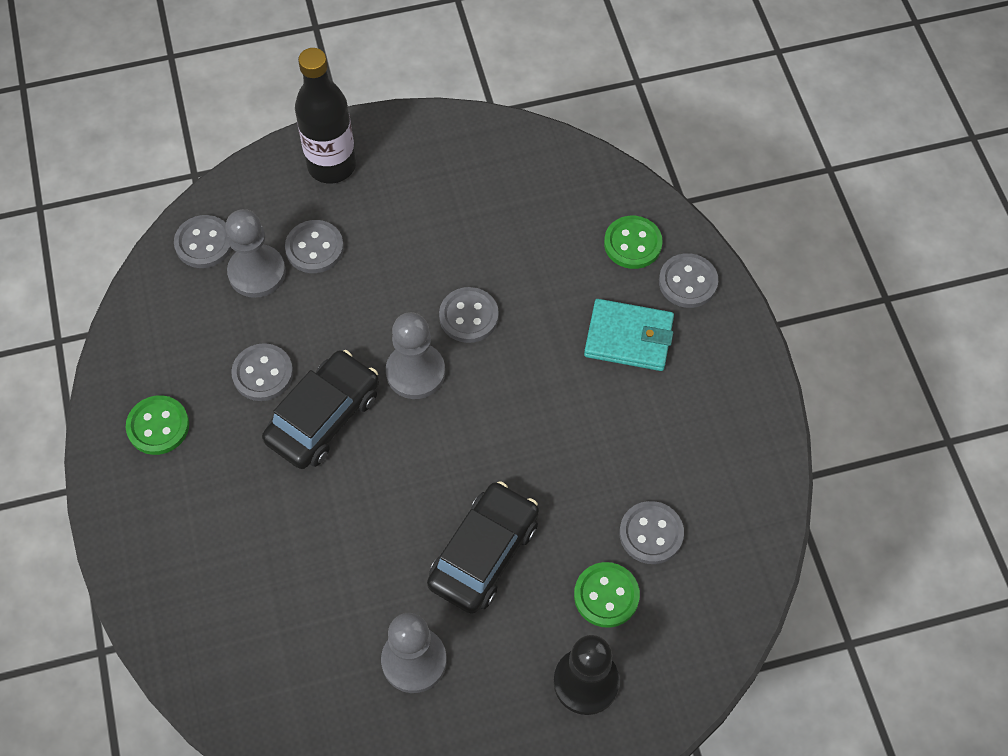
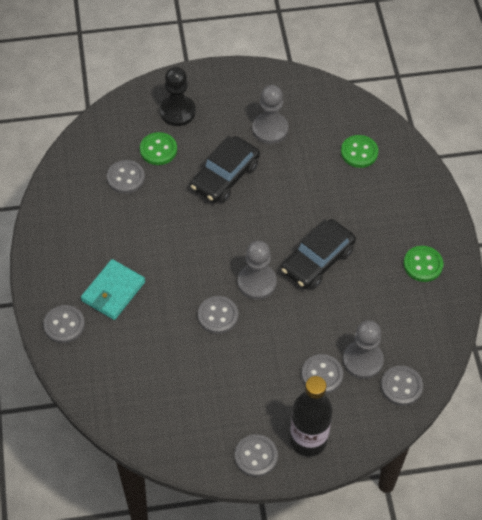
camera: 175 degrees left, 5 degrees down
grey button [231,343,293,401] -> grey button moved to [235,434,278,477]
turquoise wallet [584,299,674,371] -> turquoise wallet turned 75 degrees counterclockwise [81,259,145,320]
green button [604,216,663,269] -> green button moved to [341,135,378,168]

